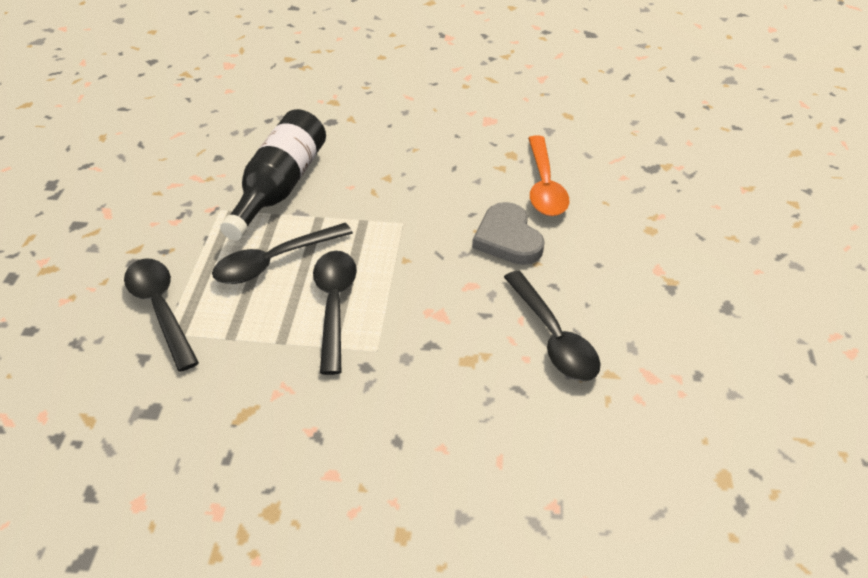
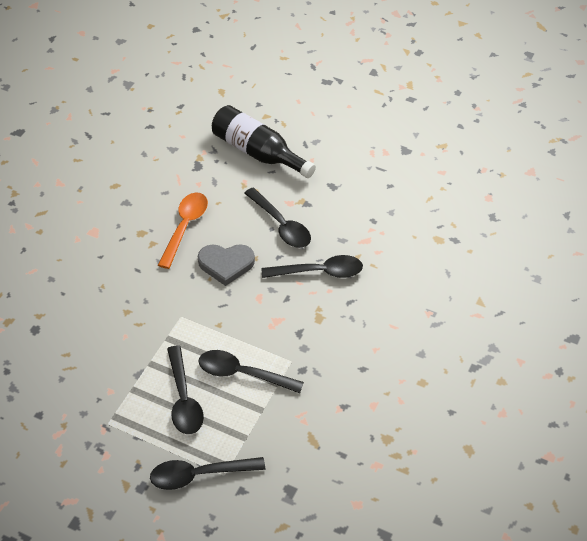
camera: 70 degrees left, 5 degrees up
black bottle [220,109,326,241] -> black bottle moved to [212,105,316,178]
orange spoon [528,136,569,216] -> orange spoon turned 90 degrees counterclockwise [158,192,208,269]
none -> black spoon [244,188,311,248]

